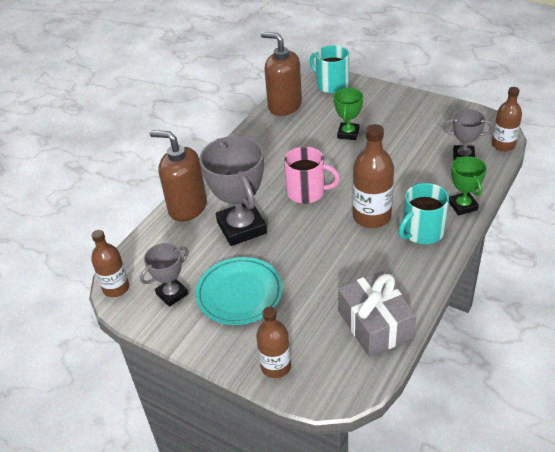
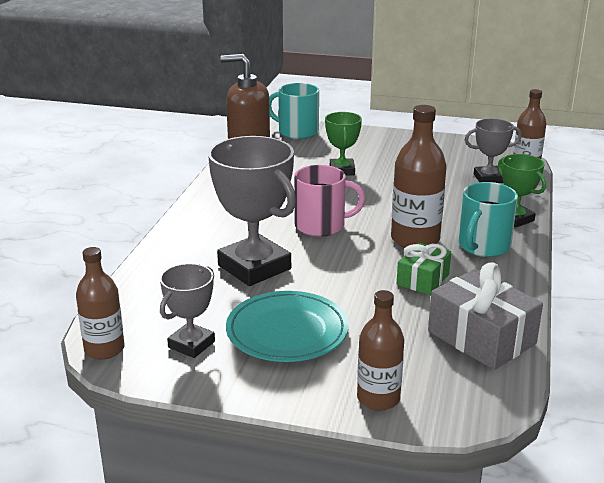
camera: 20 degrees left, 15 degrees down
brown soap dispenser [150,130,207,222] -> none
none -> green gift [397,242,451,295]

